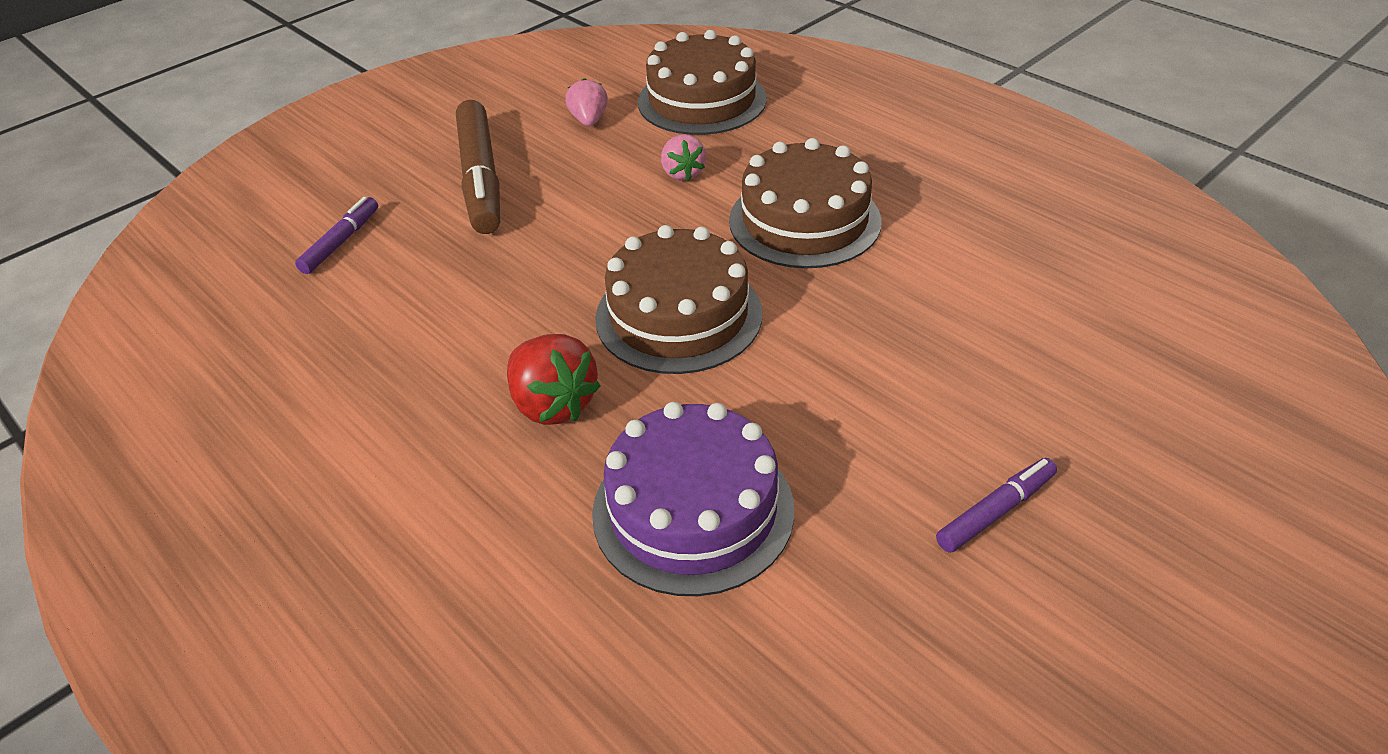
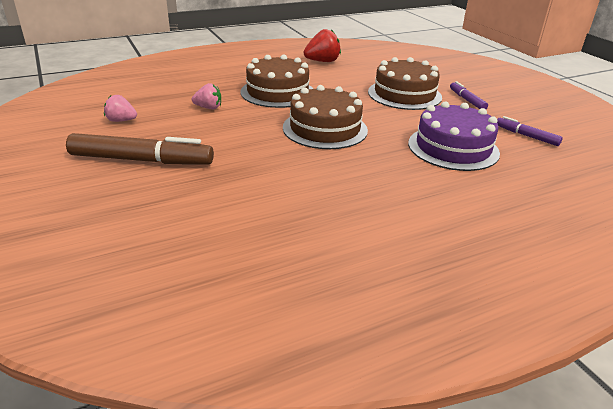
camera: 75 degrees left, 10 degrees down
purple marker [295,197,378,274] -> purple marker moved to [497,116,563,146]
red strawberry [507,334,601,425] -> red strawberry moved to [304,29,341,62]
brown cake [638,30,767,135] -> brown cake moved to [368,57,442,110]

